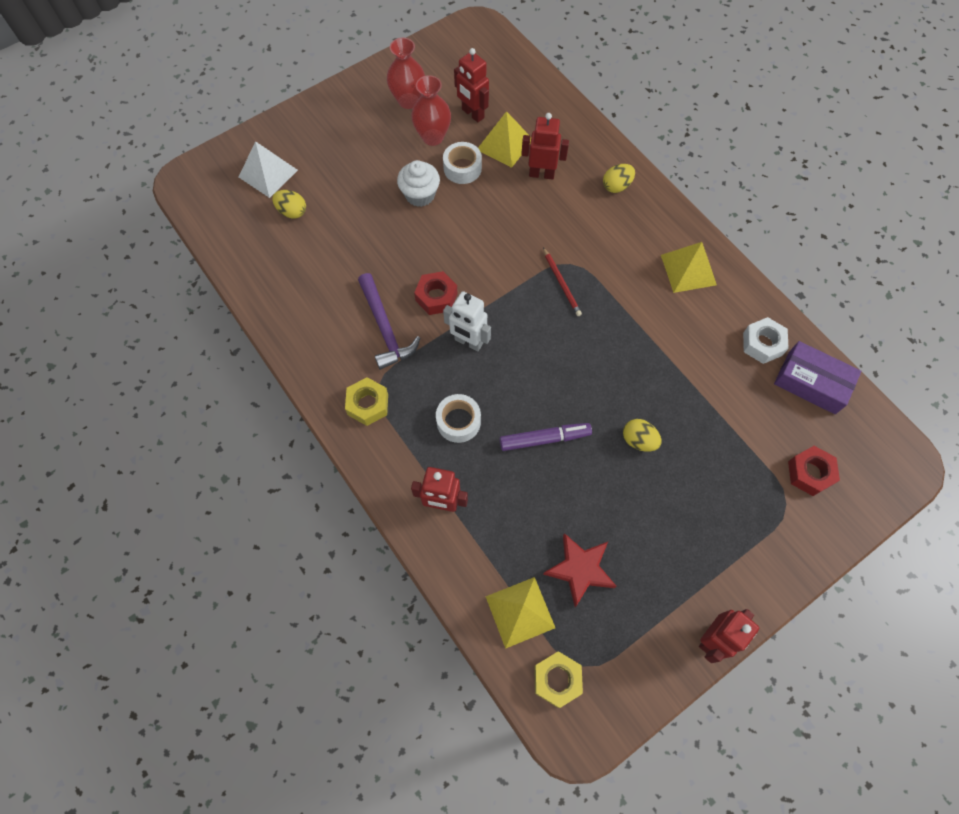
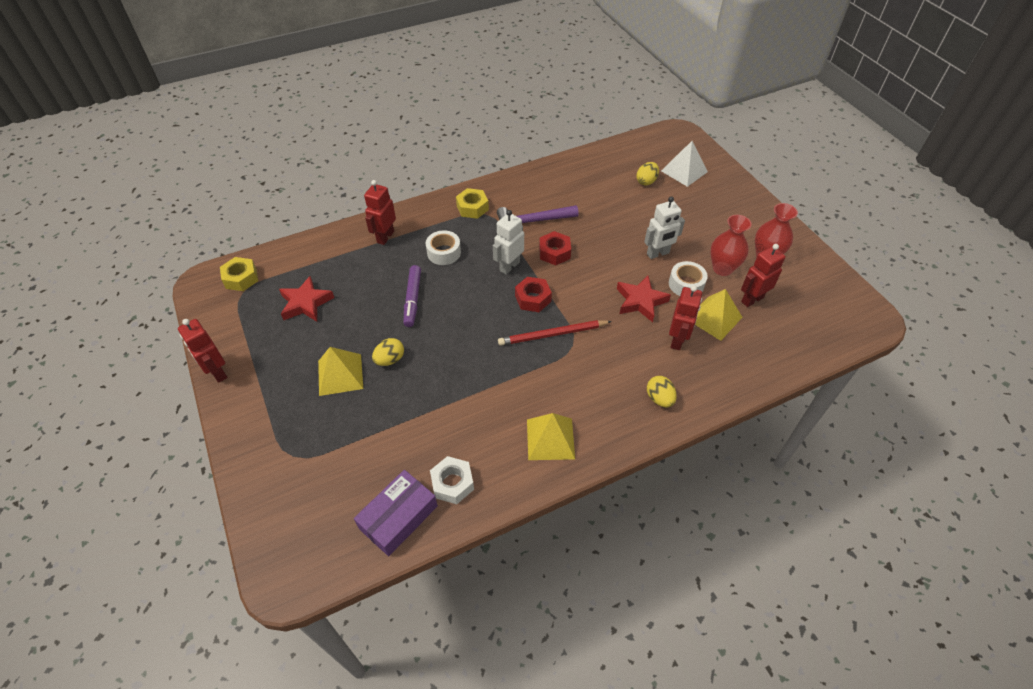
camera: 100 degrees right, 15 degrees down
white cupcake [397,160,440,207] -> white robot [644,197,685,259]
yellow pyramid [485,577,555,649] -> yellow pyramid moved to [318,347,363,396]
red pencil [543,247,582,316] -> red pencil [498,320,612,346], size x1.51
red nut [788,446,840,496] -> red nut moved to [515,277,552,312]
none -> red star [617,275,671,322]

